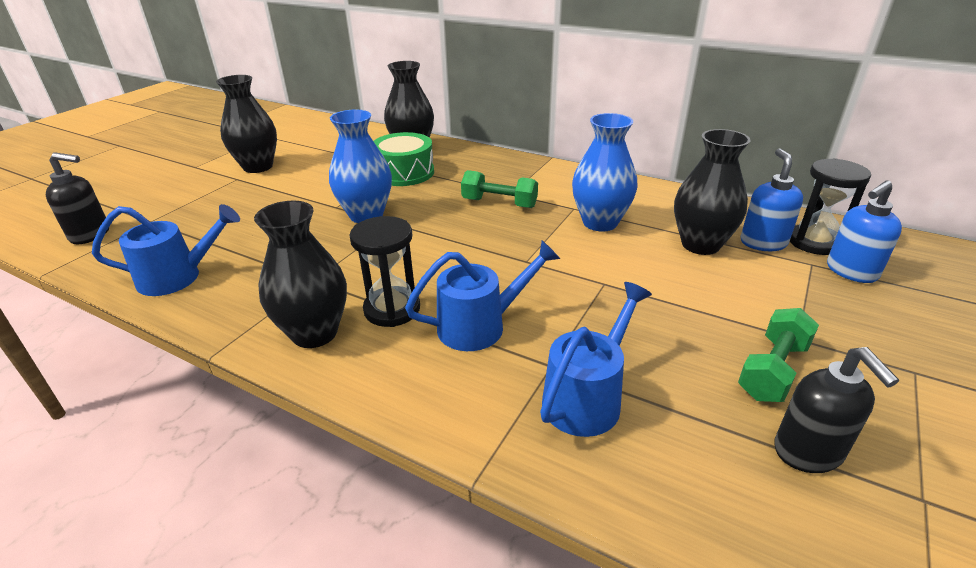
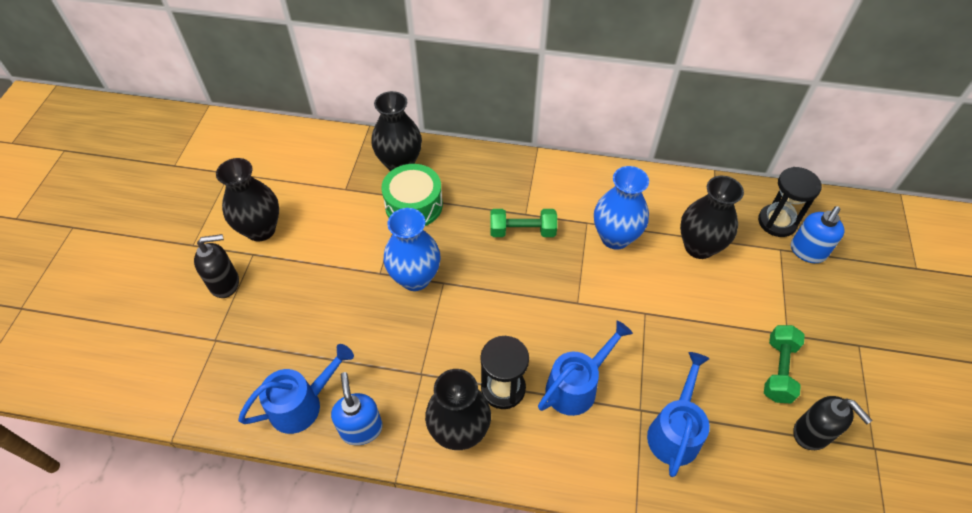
camera: 20 degrees left, 20 degrees up
black soap dispenser [46,152,109,244] -> black soap dispenser moved to [194,234,239,298]
blue soap dispenser [741,148,803,251] -> blue soap dispenser moved to [331,372,383,445]

